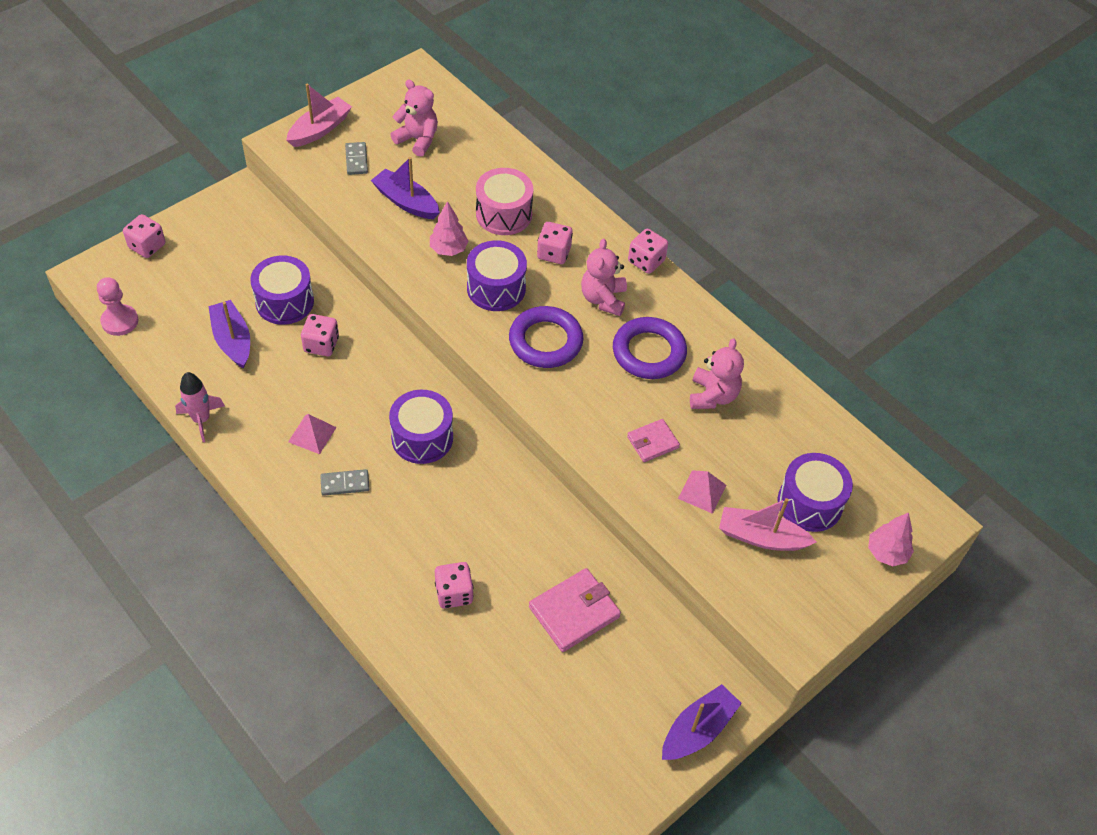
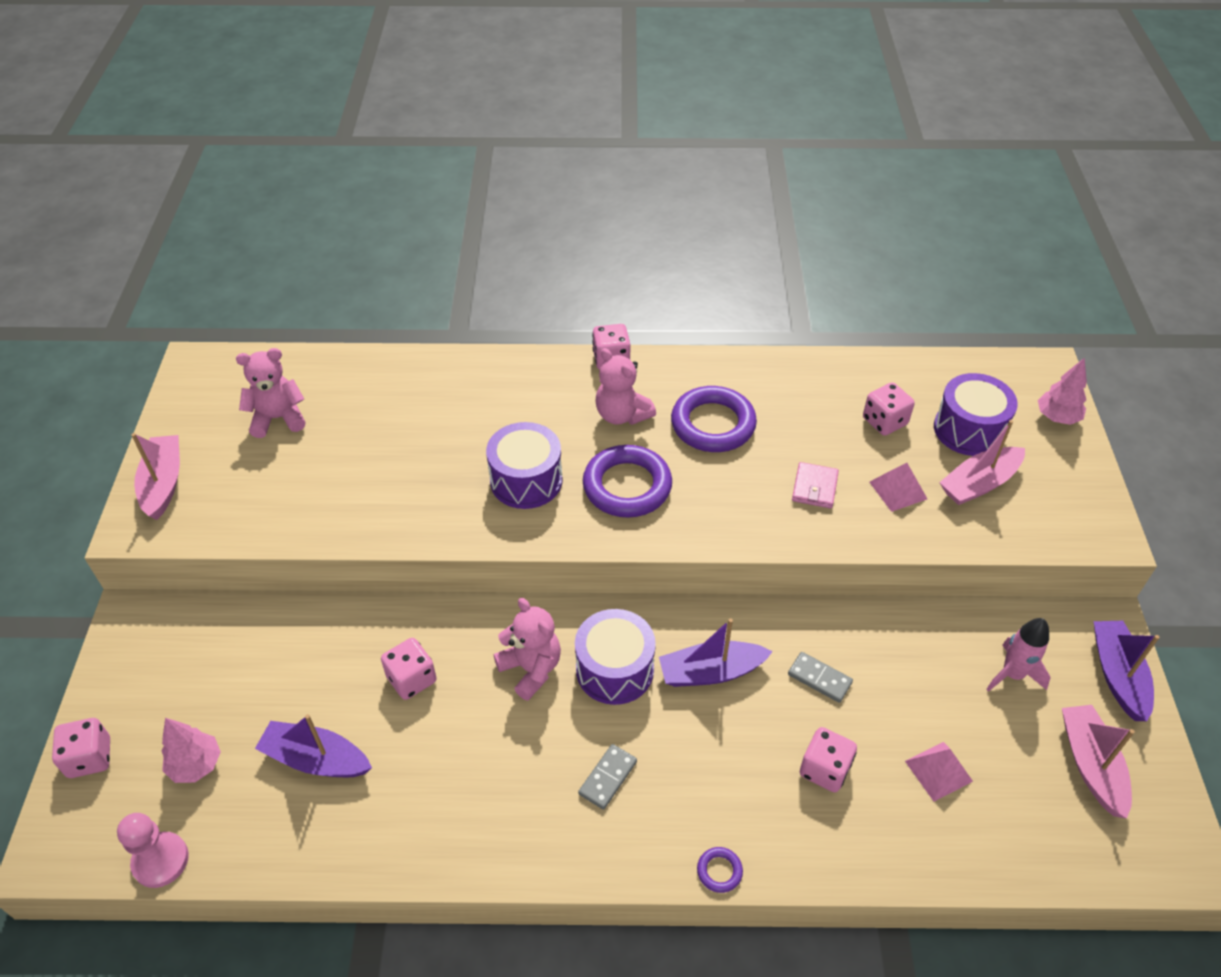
camera: 45 degrees left, 5 degrees down
pink rocket [175,372,225,442] -> pink rocket moved to [986,618,1051,692]
purple drum [250,256,314,325] -> none
pink pyramid [288,414,337,454] -> pink pyramid moved to [905,742,973,801]
grey domino [345,142,368,175] -> grey domino moved to [788,652,853,703]
purple boat [371,157,440,219] -> purple boat moved to [659,618,773,687]
pink tree [430,201,469,256] -> pink tree moved to [162,718,221,783]
pink drum [476,168,533,235] -> none
pink wallet [529,568,621,652] -> none
pink dice [537,222,573,264] -> pink dice moved to [863,382,915,436]
pink teddy bear [690,338,744,409] -> pink teddy bear moved to [494,598,561,701]
none -> purple ring [697,847,743,893]
none -> pink boat [1062,705,1135,819]

